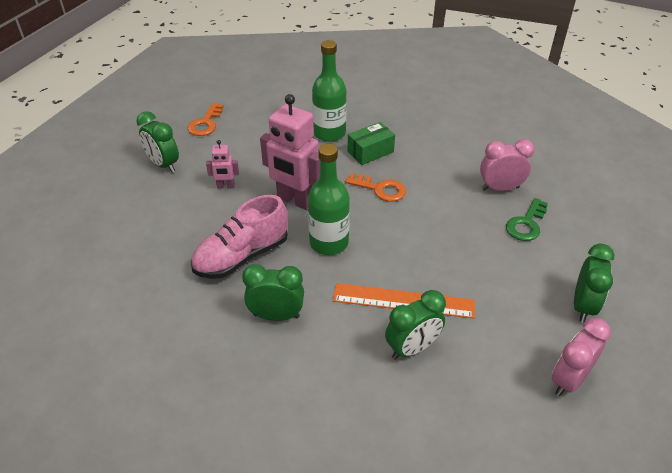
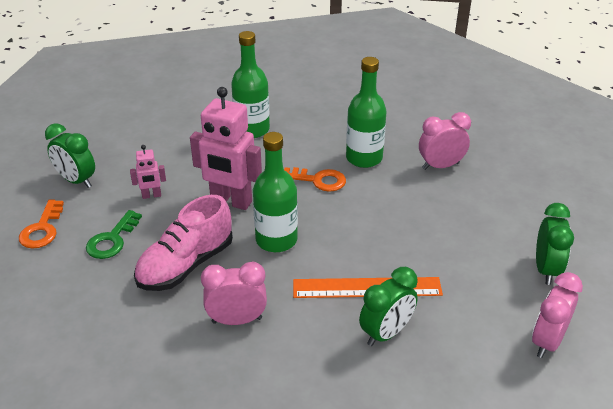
camera: 10 degrees left, 5 degrees down
orange key [188,103,224,136] -> orange key moved to [19,200,64,249]
green clock [242,264,304,321] -> pink clock [201,262,267,325]
green box [348,122,395,165] -> none
green key [506,198,548,241] -> green key moved to [86,210,142,259]
none -> green bottle [346,57,387,168]

